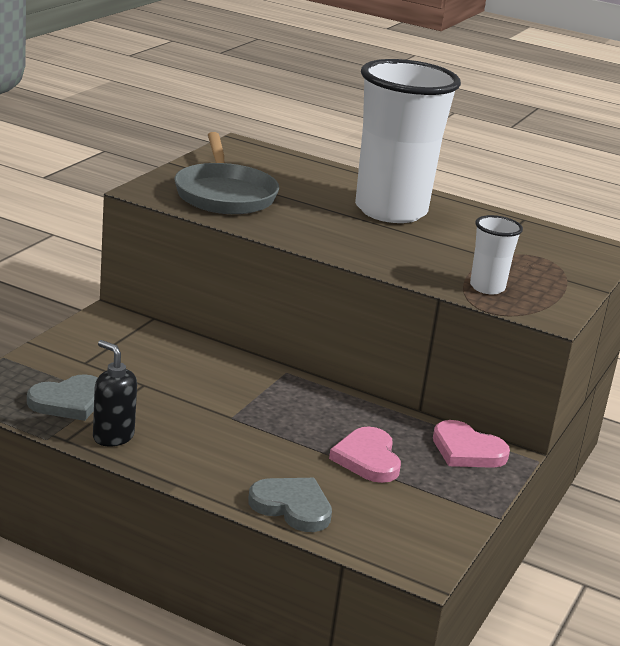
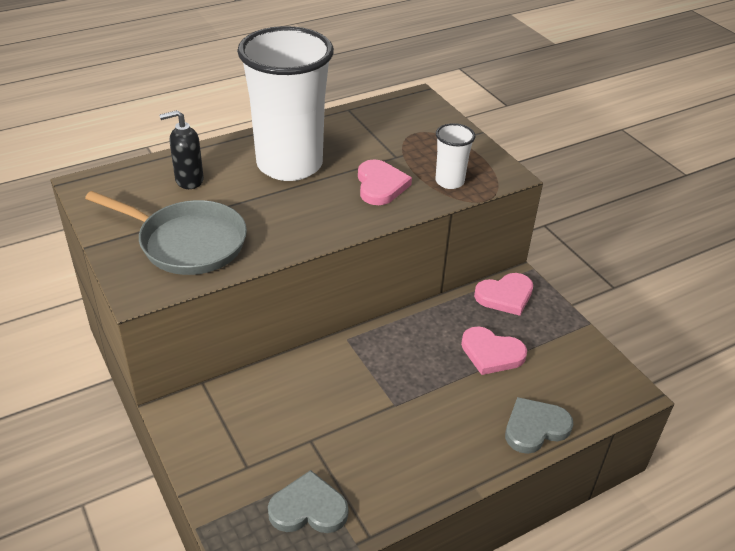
camera: 55 degrees left, 15 degrees up
grey heart [27,374,98,421] -> grey heart turned 90 degrees counterclockwise [268,470,348,533]
black soap dispenser [93,340,137,446] -> black soap dispenser moved to [159,110,204,189]
none -> pink heart [358,159,412,205]

